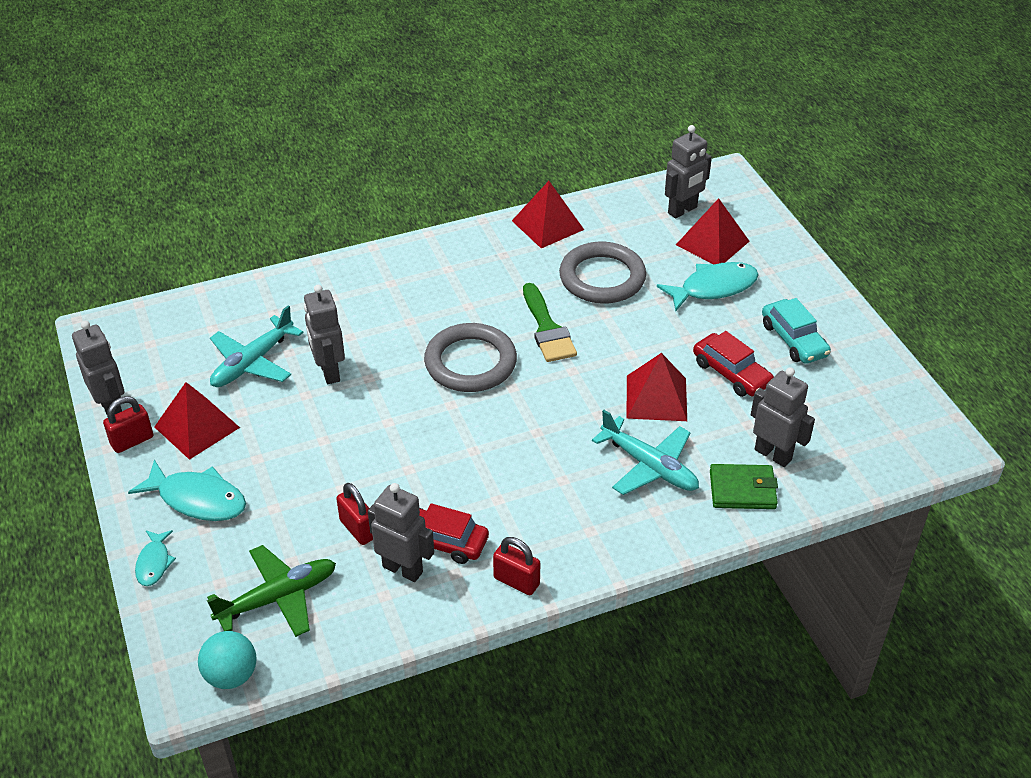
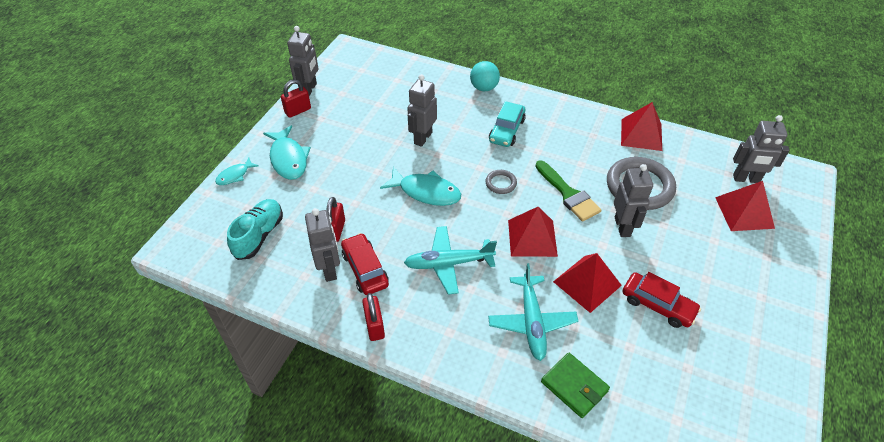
camera: 45 degrees right, 5 degrees up
red padlock [103,396,154,453] -> red padlock turned 45 degrees counterclockwise [281,79,311,118]
red pyramid [154,382,240,460] -> red pyramid moved to [508,207,558,257]
turquoise ball [198,631,256,689] -> turquoise ball moved to [470,61,500,91]
green plane [207,545,336,637] -> turquoise shoe [227,199,283,260]
turquoise plane [210,305,303,387] -> turquoise plane moved to [404,226,497,295]
grey ring [424,323,517,392] -> grey ring [486,170,517,194], size x0.47
green brush [523,283,577,362] -> green brush turned 60 degrees counterclockwise [535,160,602,222]
turquoise fish [657,262,759,311] -> turquoise fish moved to [380,167,461,206]
red car [693,331,774,397] -> red car turned 60 degrees counterclockwise [622,272,701,328]
grey robot [751,367,815,467] -> grey robot moved to [614,164,653,237]
turquoise car [762,298,831,364] -> turquoise car moved to [489,101,526,147]

